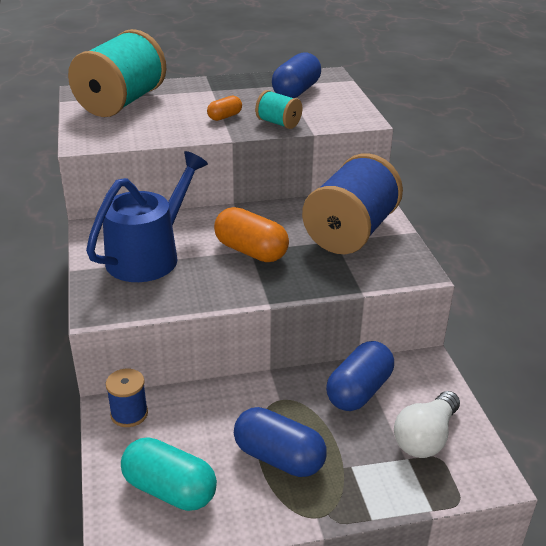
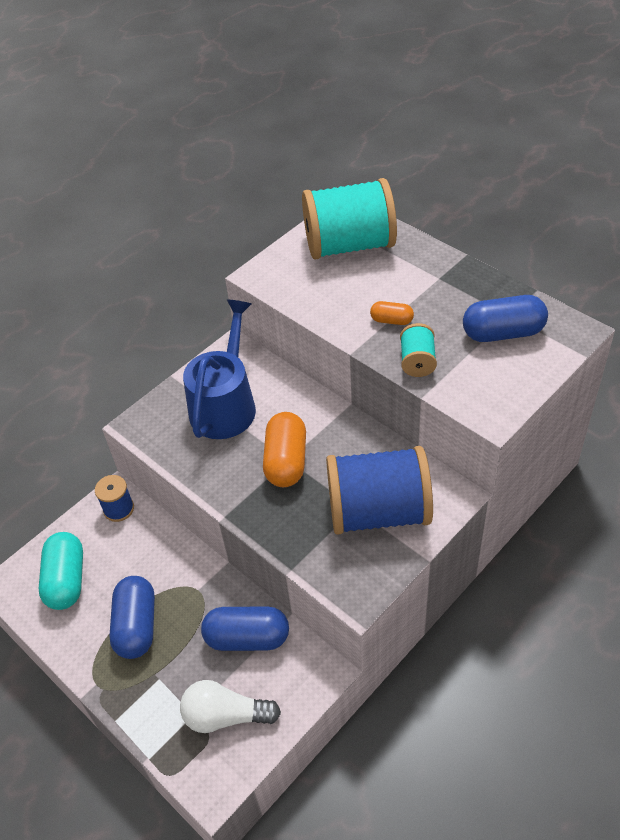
camera: 60 degrees right, 15 degrees up
blue watering can [86,151,208,282] -> blue watering can turned 75 degrees counterclockwise [183,300,256,439]

